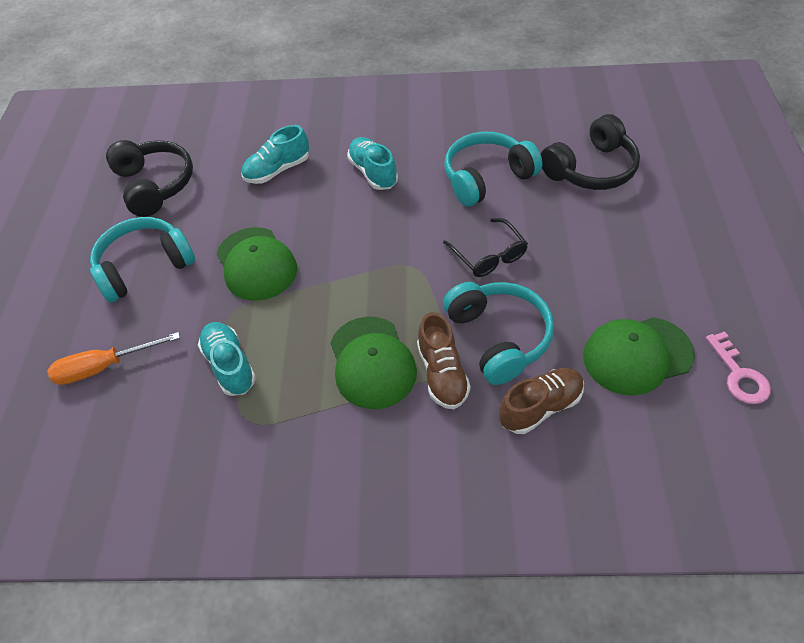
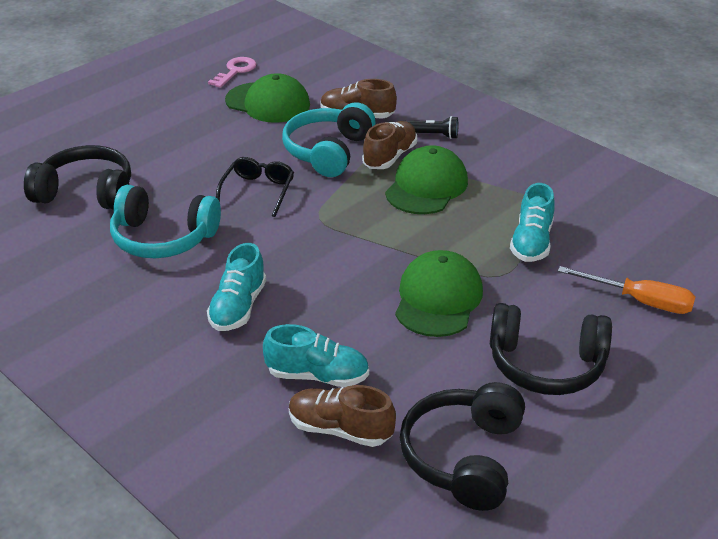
camera: 140 degrees left, 15 degrees down
turquoise headphones [90,217,195,303] -> black headphones [490,303,612,395]
none -> brown shoe [289,385,396,447]
none -> black flashlight [406,116,458,139]

